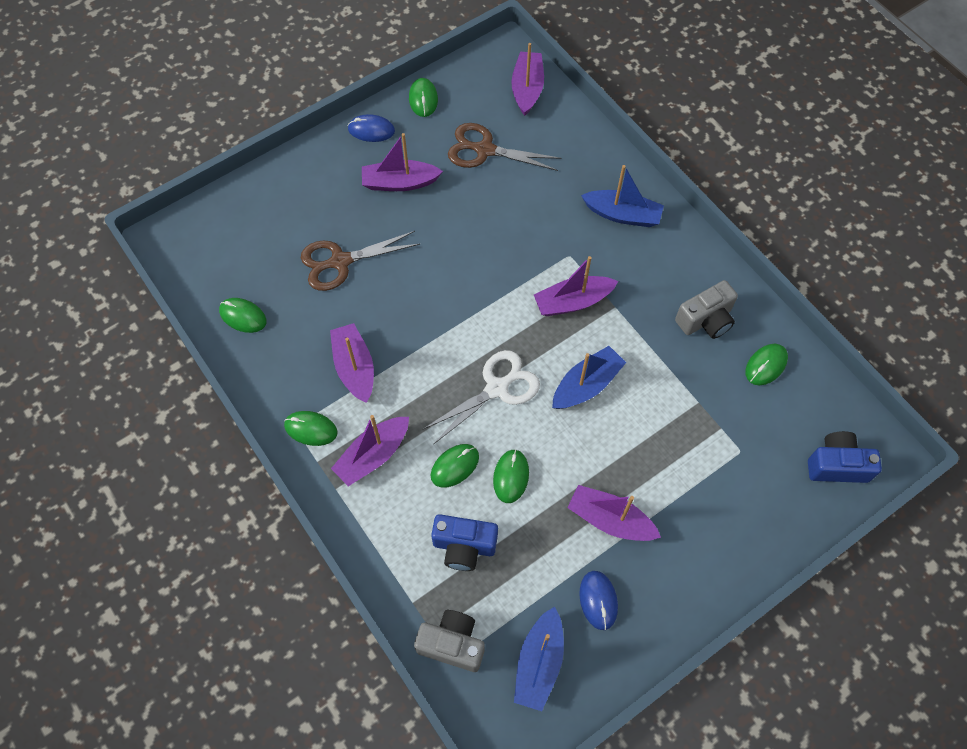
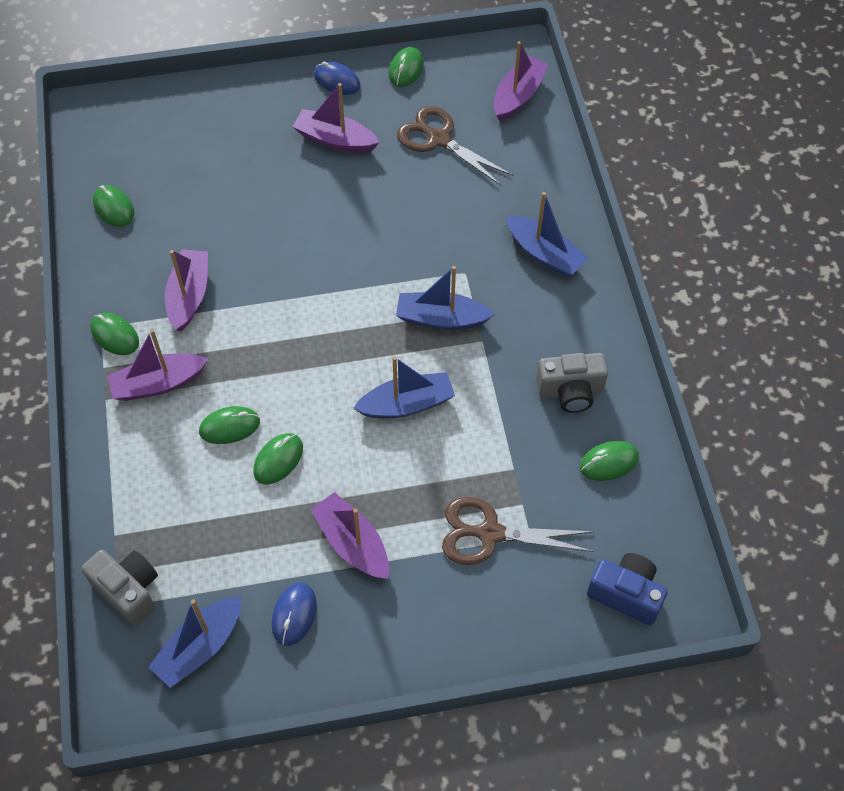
camera: 25 degrees right, 5 degrees down
brown scissors [301,231,420,291] -> brown scissors moved to [442,497,594,565]
white scissors [422,350,540,445] -> none
blue camera [431,514,498,571] -> none
purple boat [534,256,618,316] -> blue boat [396,266,494,330]

